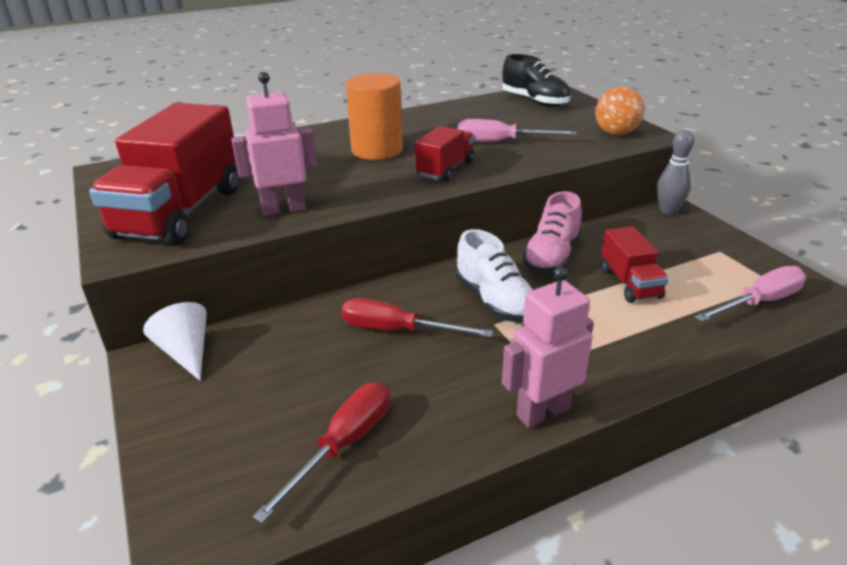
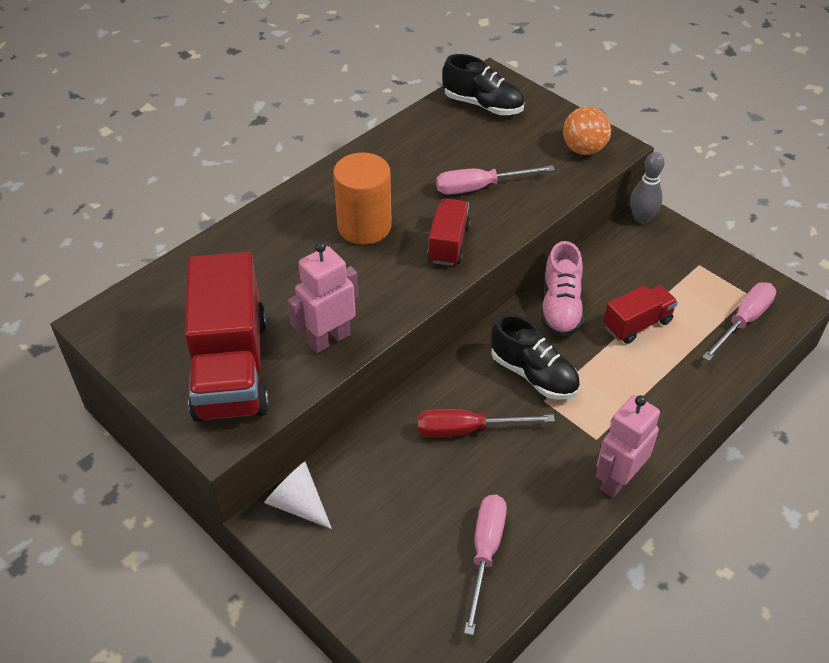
camera: 20 degrees left, 15 degrees up
red screwdriver [253,382,390,523] -> pink screwdriver [464,495,507,635]
white shoe [456,229,532,323] -> black shoe [491,314,580,400]
red truck [601,226,669,303] -> red truck turned 90 degrees counterclockwise [603,285,678,344]

